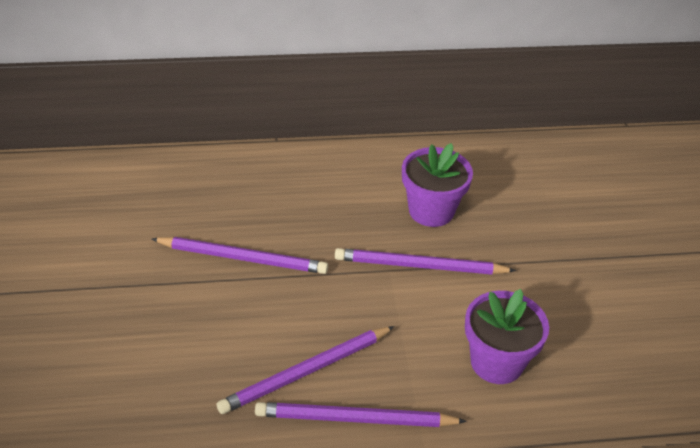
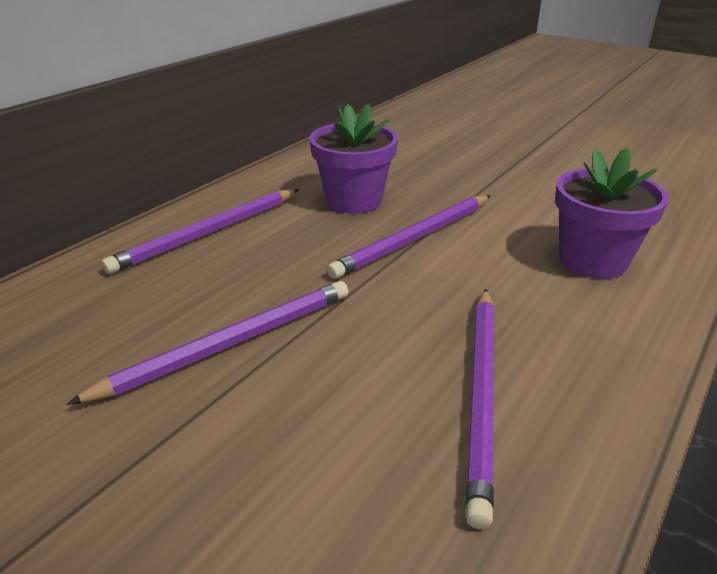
camera: 45 degrees left, 10 degrees down
purple pencil [255,402,467,427] -> purple pencil moved to [101,189,299,274]

